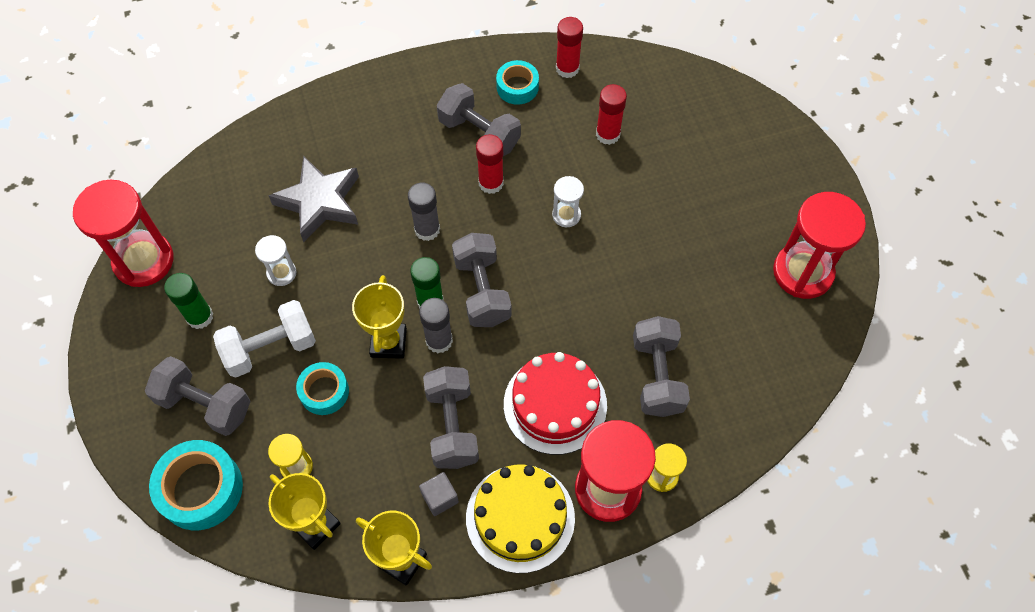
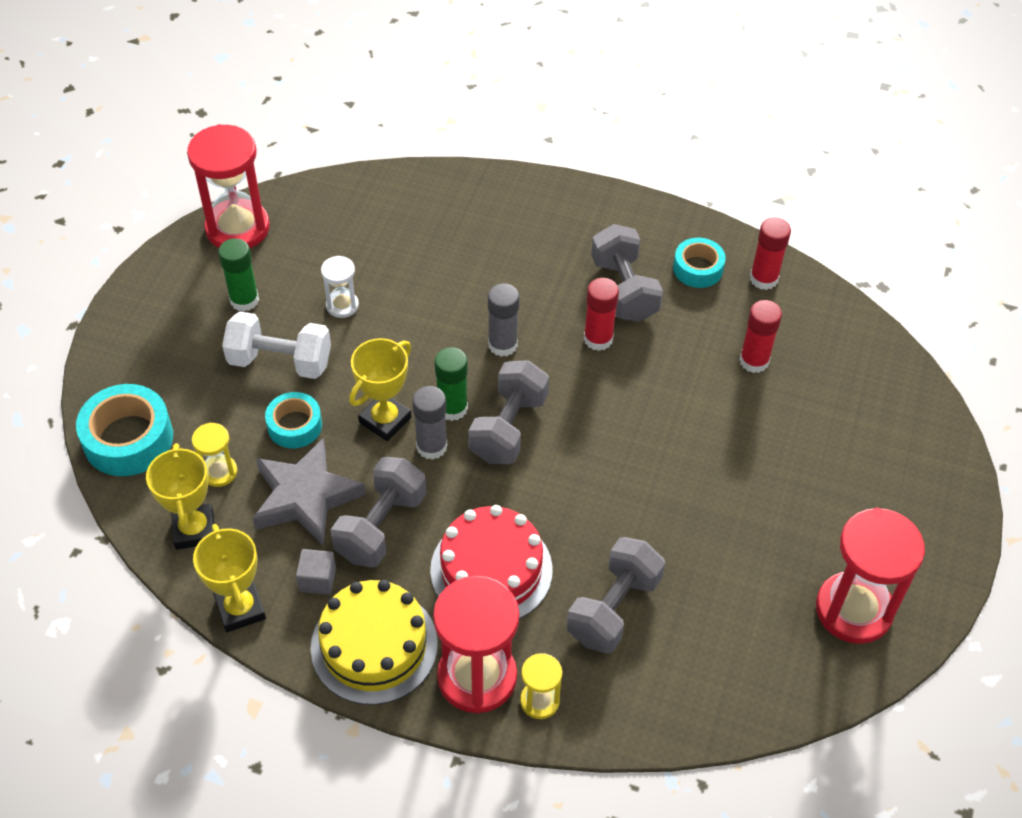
camera: 35 degrees right, 10 degrees down
grey dumbbell [145,356,251,436] -> none
grey star [269,156,359,242] -> grey star moved to [252,438,366,545]
white hourglass [552,176,584,227] -> none

